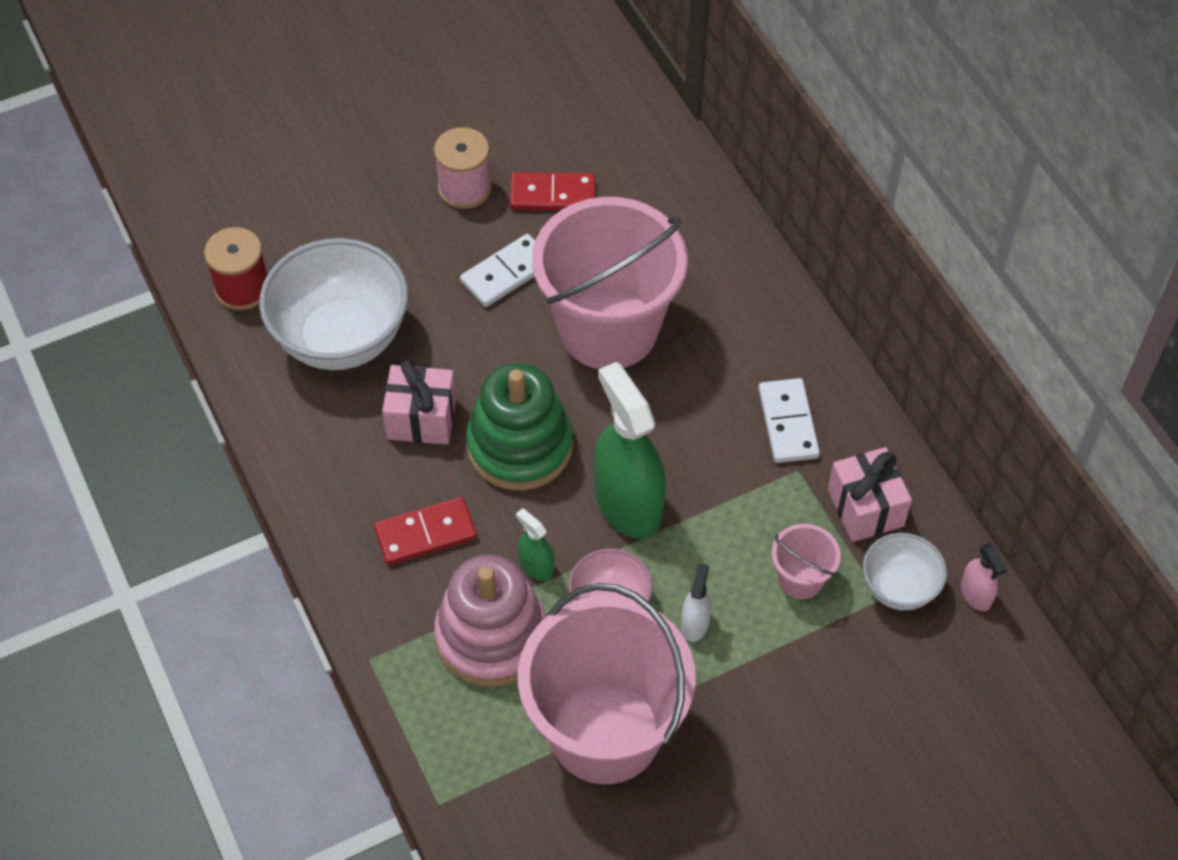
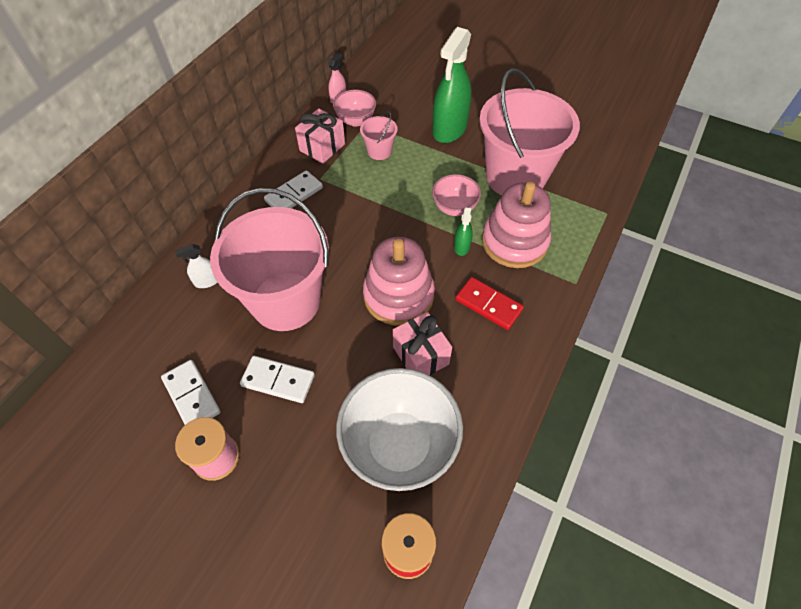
camera: 125 degrees left, 0 degrees up
green stacking toy [466,363,573,491] -> pink stacking toy [363,237,435,326]
red domino [510,172,596,210] -> white domino [161,360,220,425]
green spray bottle [594,362,666,539] -> green spray bottle moved to [432,27,471,143]
white spray bottle [681,563,711,642] -> white spray bottle moved to [175,244,217,288]
white bowl [863,533,947,610] -> pink bowl [333,90,376,127]

